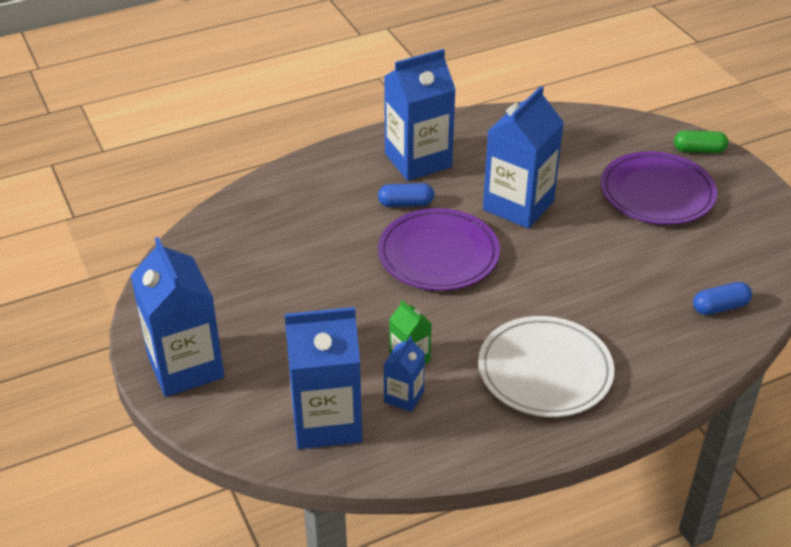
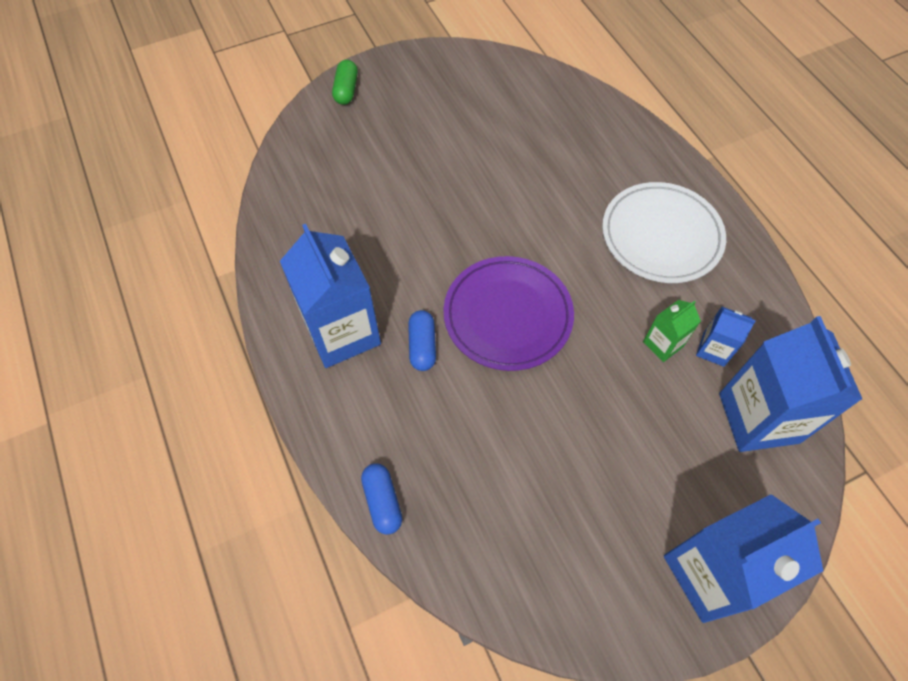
camera: 90 degrees left, 20 degrees up
blue carton [483,86,564,229] -> none
purple plate [600,151,717,225] -> none
blue capsule [693,282,752,315] -> blue capsule moved to [361,463,402,535]

